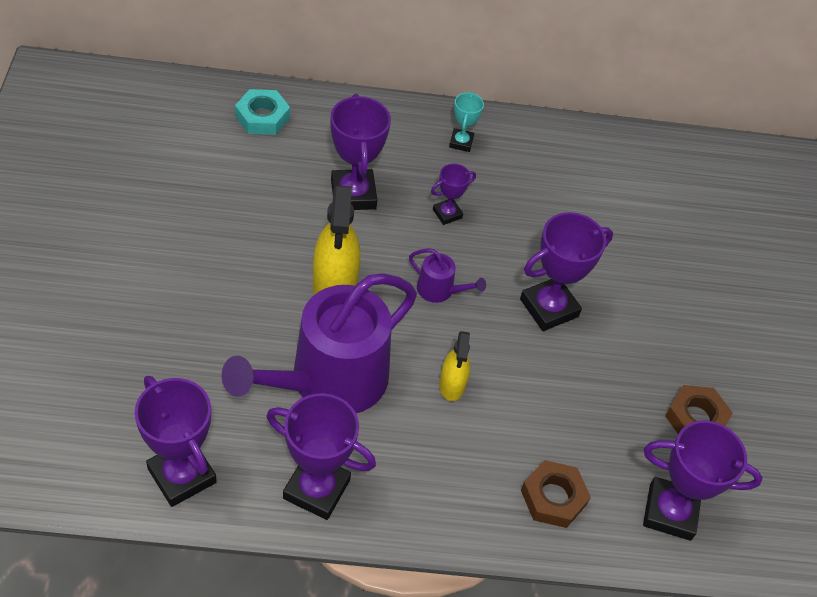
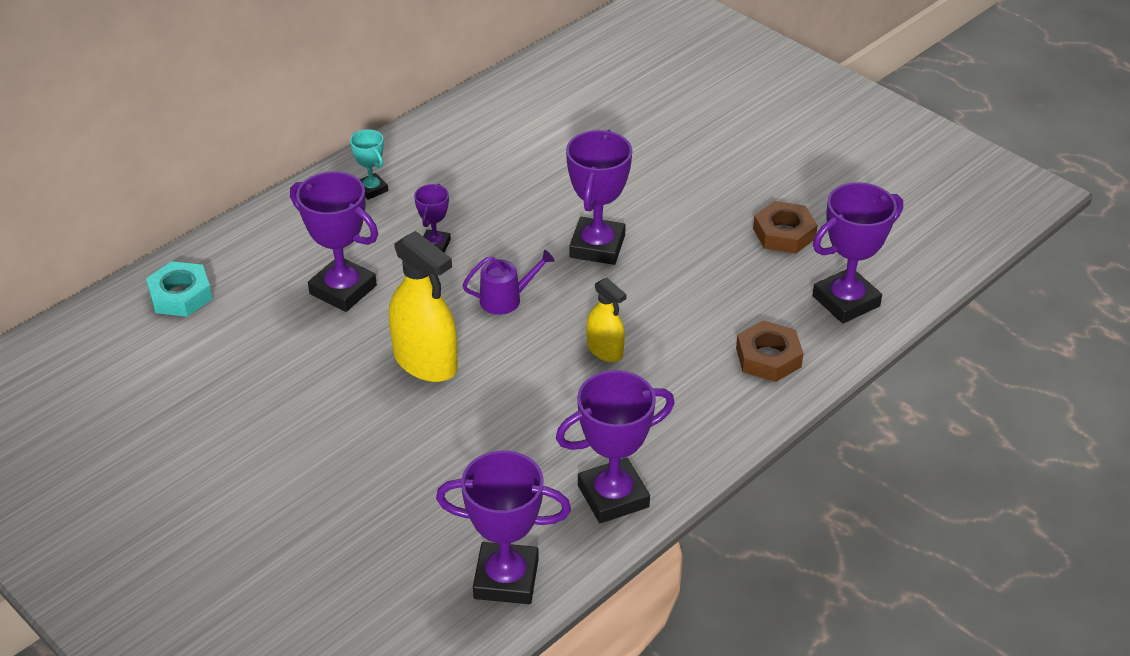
camera: 40 degrees left, 10 degrees down
purple watering can [222,273,417,413] -> none

